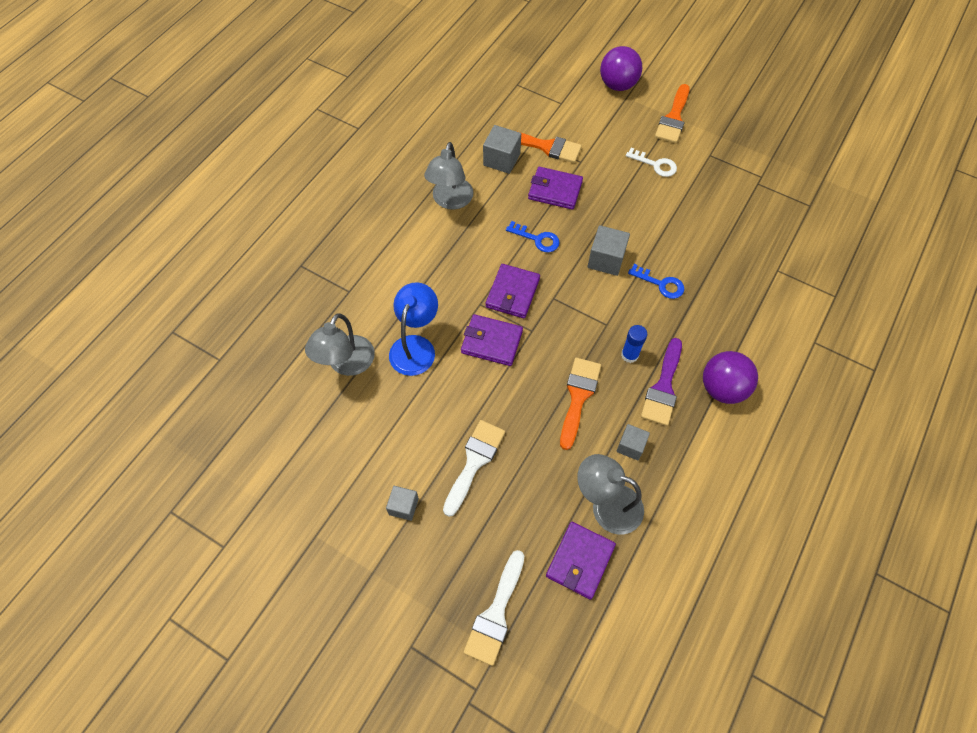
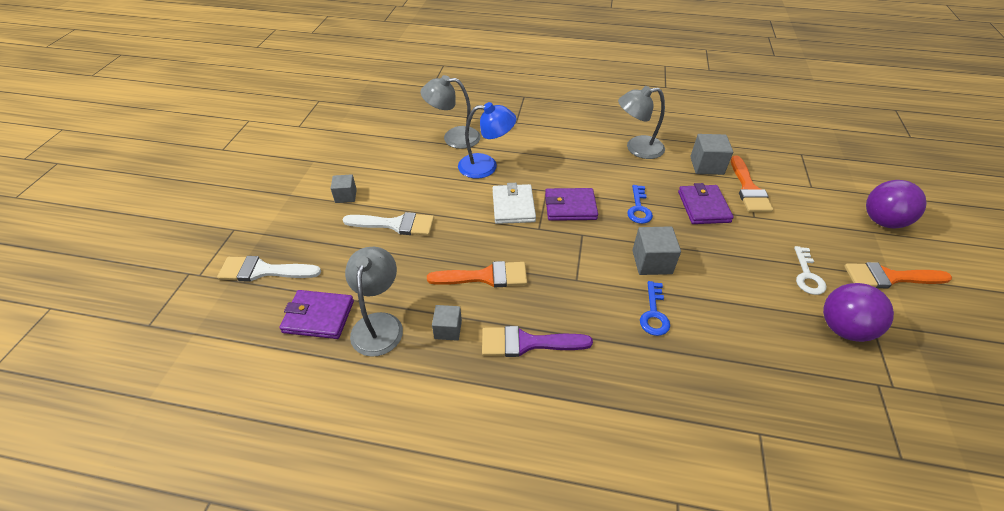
camera: 70 degrees right, 15 degrees down
purple wallet [461,314,523,366] -> white wallet [493,183,536,224]
blue glue stick [621,325,647,363] -> none
purple ball [703,351,758,404] -> purple ball moved to [823,283,894,342]

